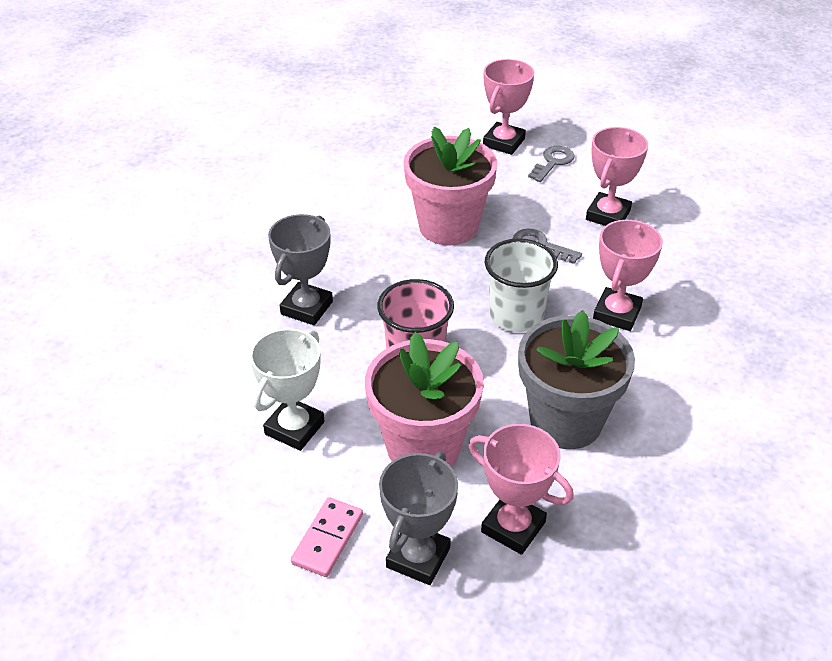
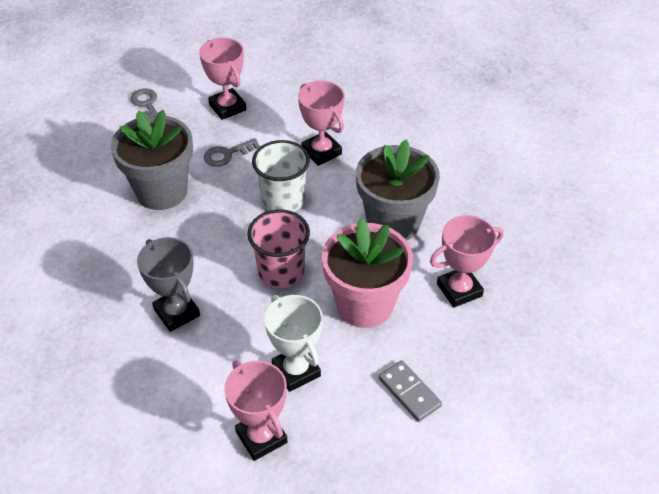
camera: 60 degrees left, 5 degrees up
pink domino [291,498,363,577] -> grey domino [379,360,442,422]
grey trophy [379,452,458,585] -> none
pink flower pot [404,126,497,246] -> grey flower pot [110,110,193,210]
pink trophy [483,59,534,155] -> pink trophy moved to [224,360,288,461]

